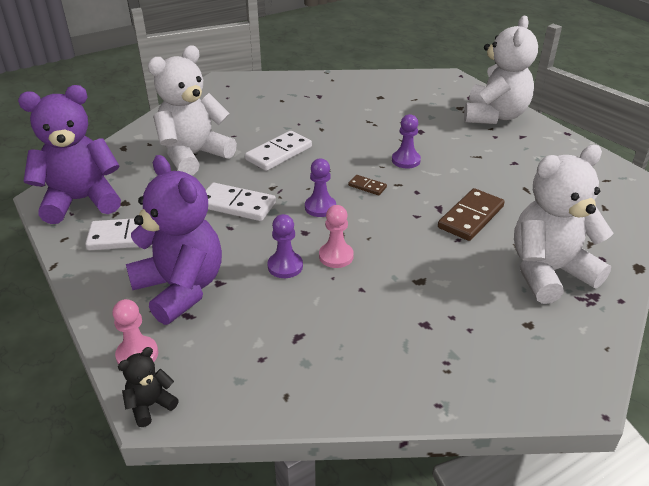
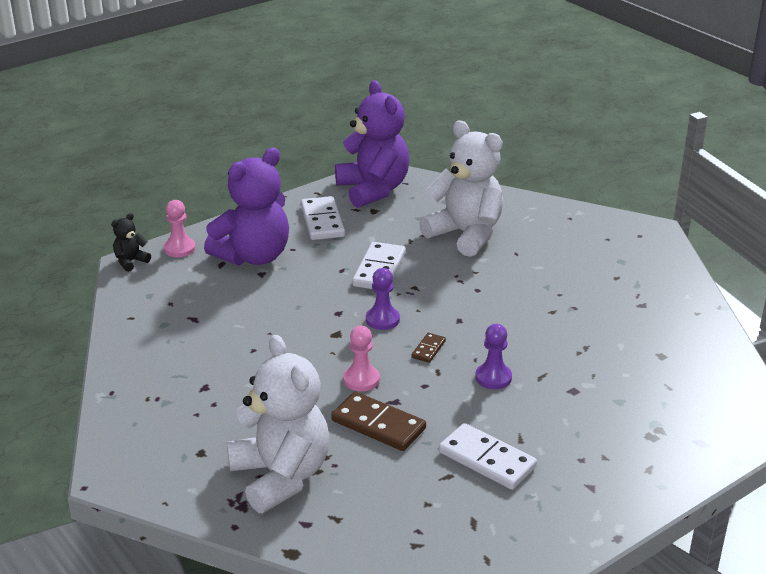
camera: 85 degrees right, 5 degrees down
black teddy bear [118,347,179,427] -> black teddy bear turned 90 degrees counterclockwise [111,213,151,272]
white domino [245,131,312,171] -> white domino moved to [439,423,537,490]
purple pawn [267,214,303,278] -> none
pink pawn [319,205,354,268] -> pink pawn moved to [343,326,380,391]
white teddy bear [464,16,538,124] -> none

